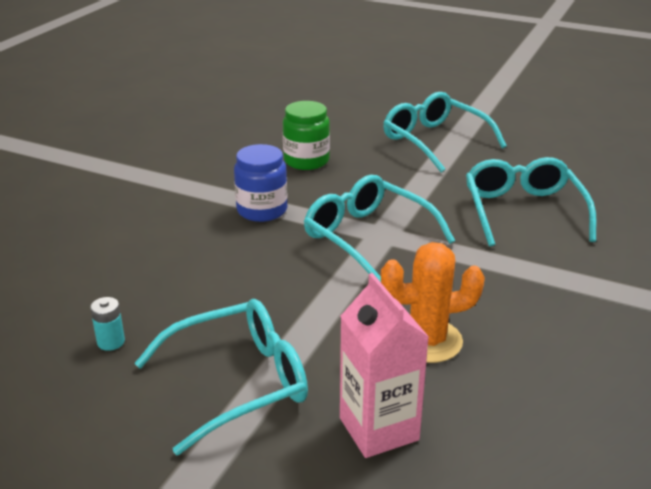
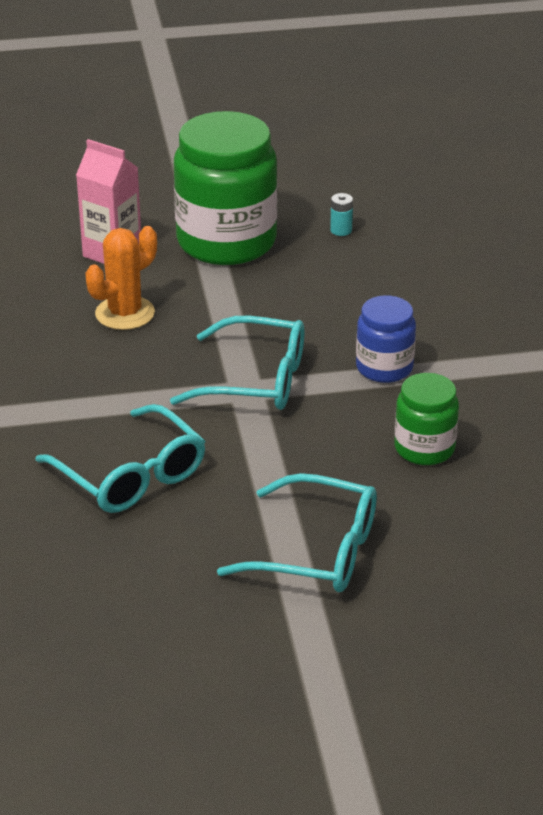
camera: 145 degrees right, 5 degrees up
turquoise glasses [134,299,308,455] -> green jar [174,111,277,265]

